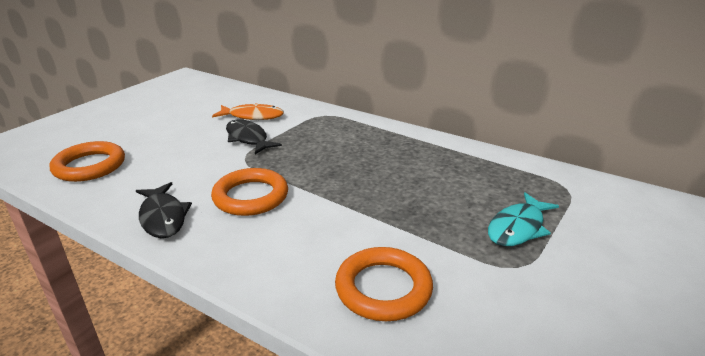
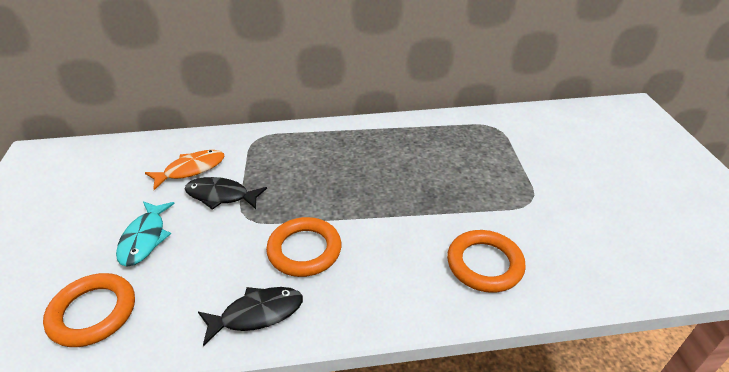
camera: 40 degrees left, 10 degrees up
black fish [136,182,192,238] -> black fish turned 45 degrees counterclockwise [198,287,303,346]
turquoise fish [488,192,559,246] -> turquoise fish moved to [116,201,175,266]

